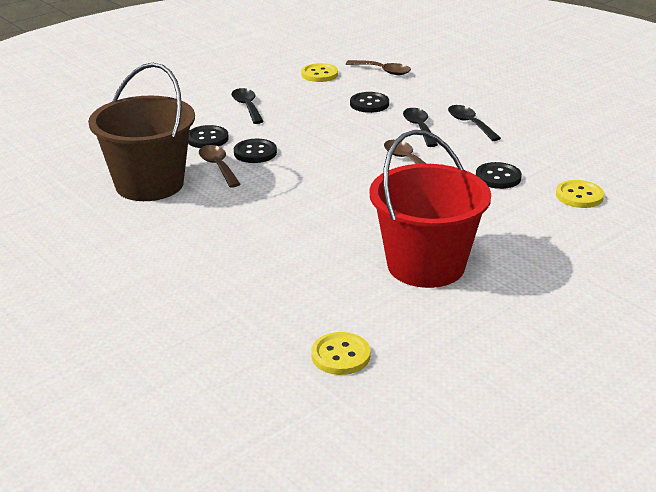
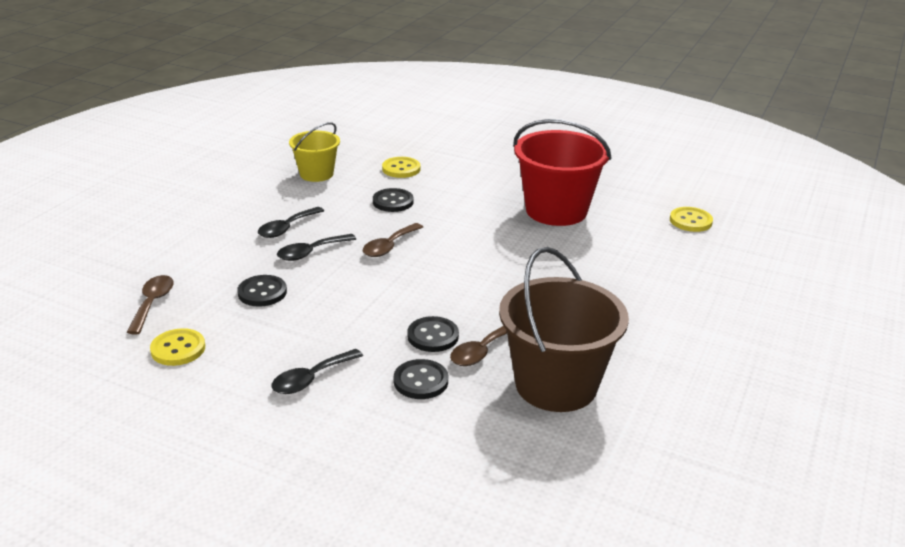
camera: 115 degrees left, 0 degrees up
none -> yellow bucket [289,122,340,182]

